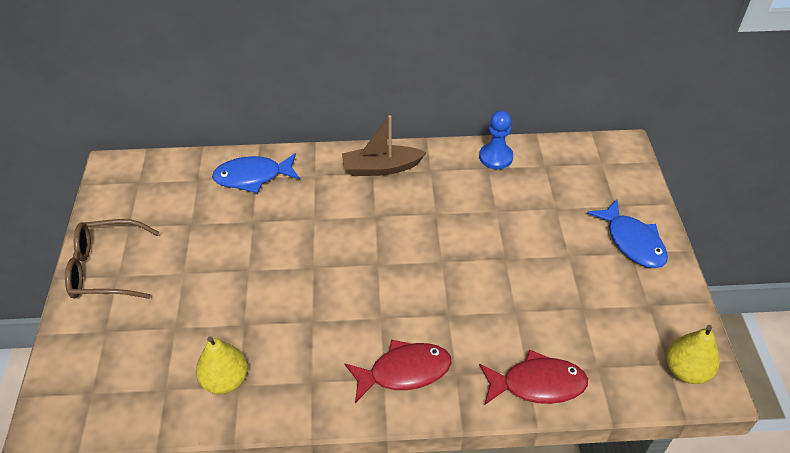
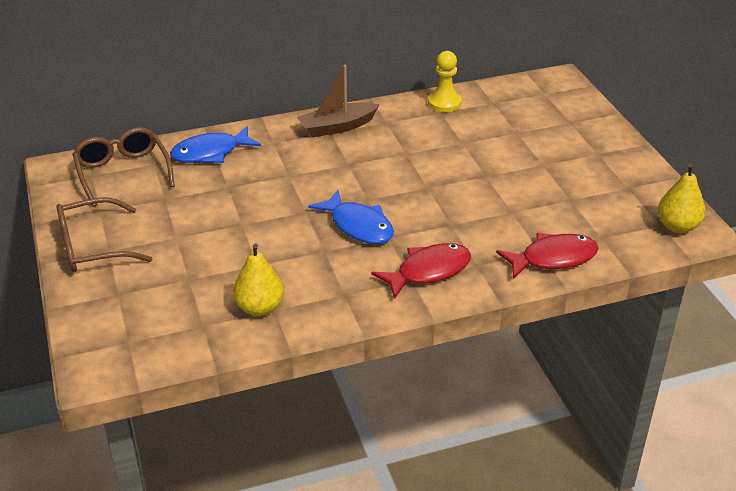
camera: 15 degrees left, 10 degrees down
blue pawn [479,111,513,169] -> yellow pawn [428,51,462,112]
blue fish [587,200,668,268] -> blue fish moved to [308,190,394,244]
none -> brown glasses [72,127,175,207]

